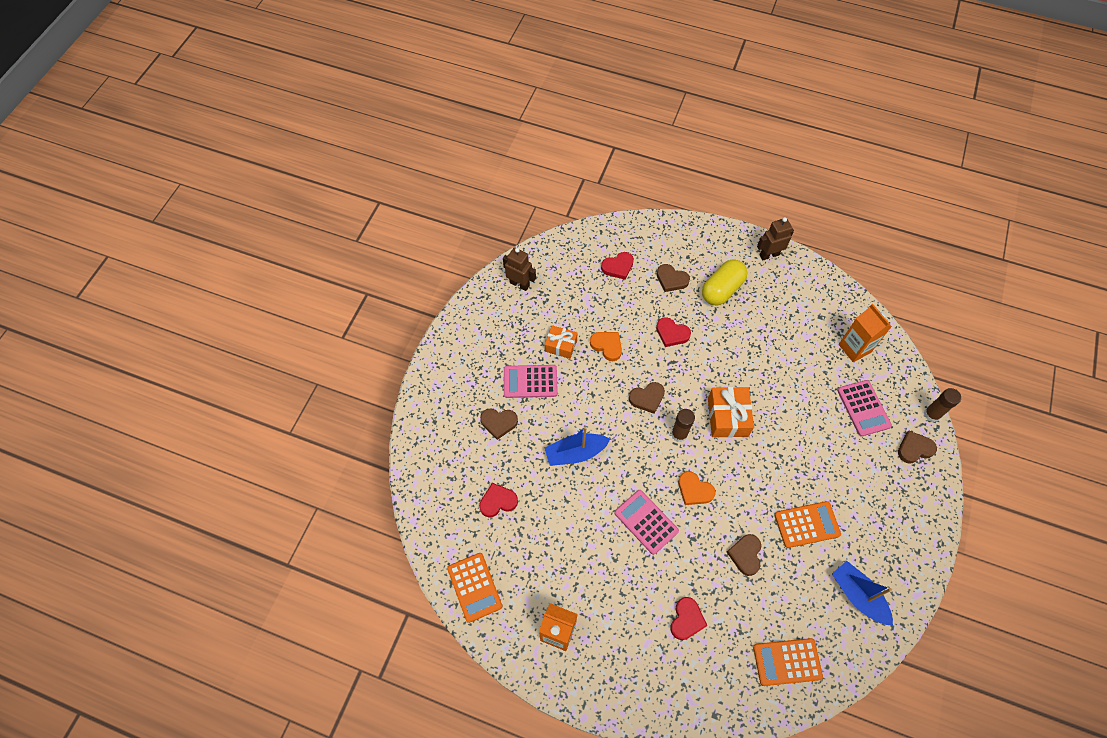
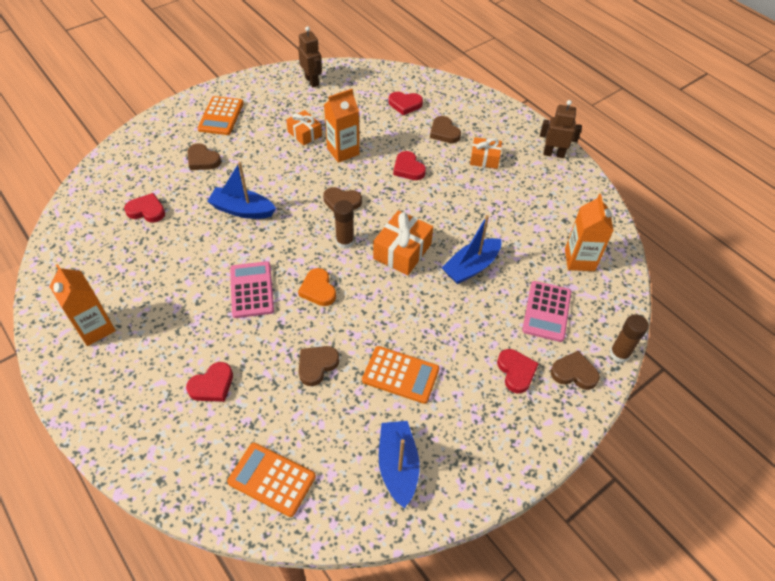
camera: 30 degrees right, 10 degrees down
orange calculator [447,553,502,623] -> orange calculator moved to [198,96,244,135]
pink calculator [504,365,558,398] -> none
orange heart [590,332,622,361] -> orange carton [324,89,360,163]
yellow capsule [702,259,748,306] -> orange gift [470,137,502,169]
none -> blue boat [442,215,501,284]
none -> red heart [497,349,539,393]

